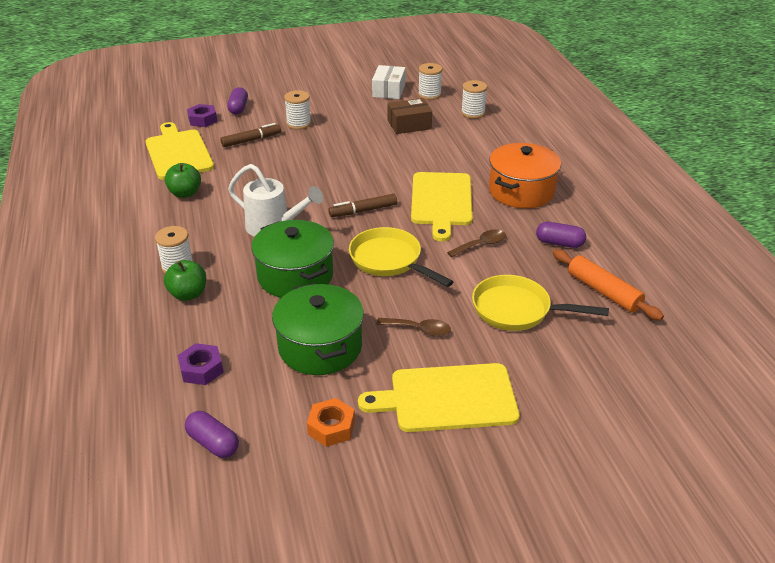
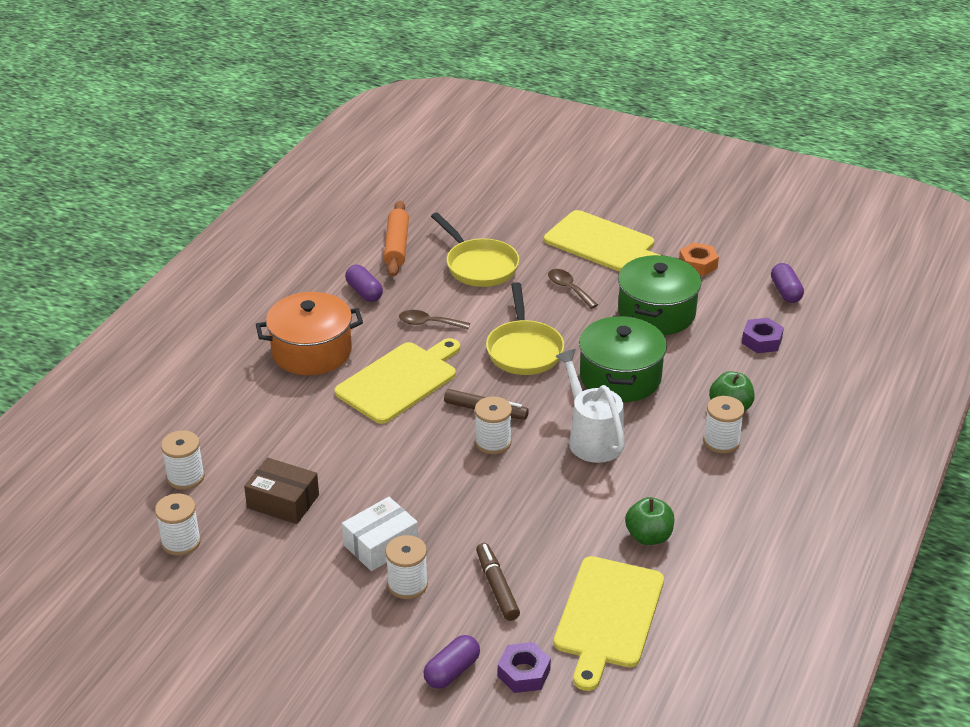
camera: 140 degrees left, 0 degrees up
brown marker [220,123,281,147] -> brown marker turned 60 degrees clockwise [476,543,520,621]
white box [372,65,406,99] -> white box moved to [342,497,418,571]
none -> white spool [475,396,512,454]

